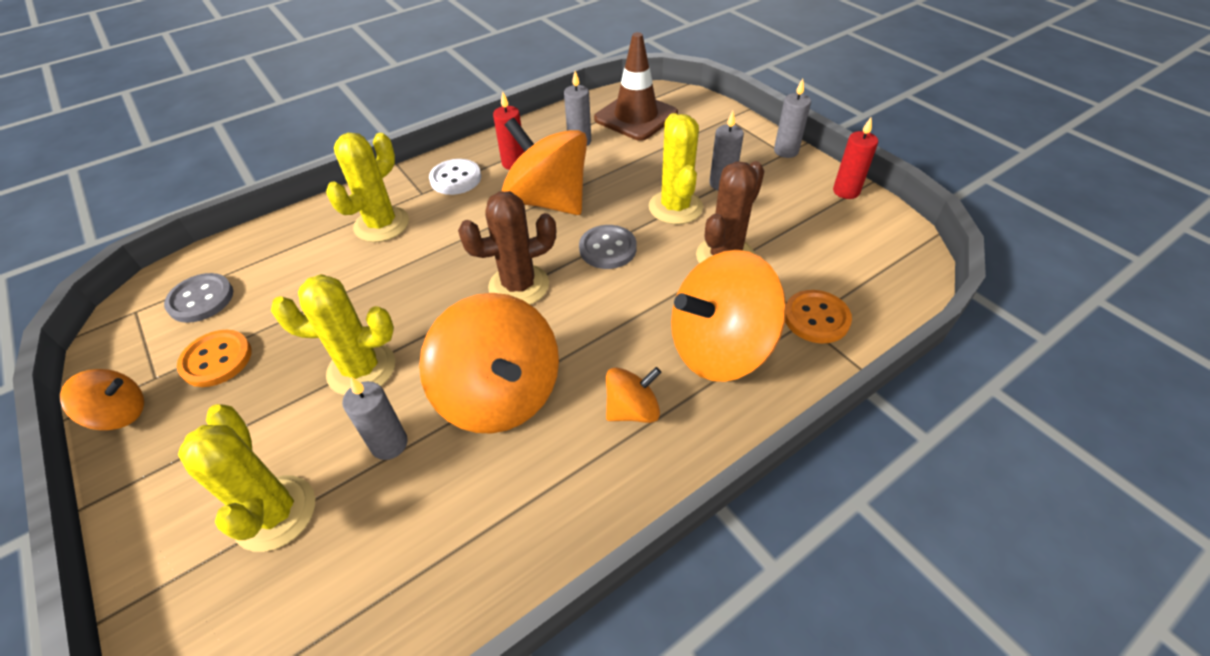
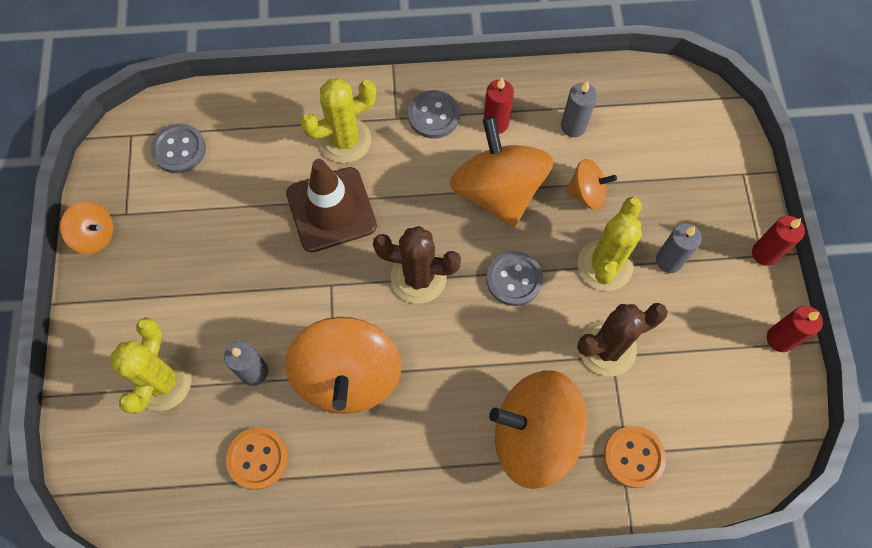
camera: 30 degrees right, 20 degrees up
orange button [177,330,252,387] -> orange button moved to [226,427,288,490]
yellow cactus [271,274,395,395] -> none
white button [429,159,481,195] -> grey button [408,90,460,138]
brown traffic cone [594,32,678,141] -> brown traffic cone moved to [286,159,377,252]
orange spinning top [606,367,661,423] -> orange spinning top moved to [566,159,617,209]
grey candle [774,79,811,158] -> red candle [752,216,805,266]

